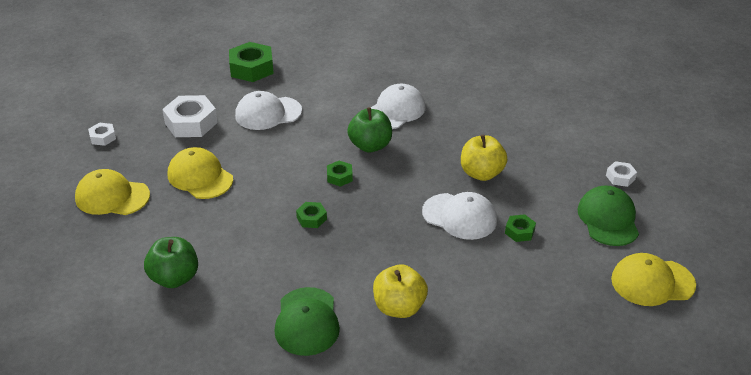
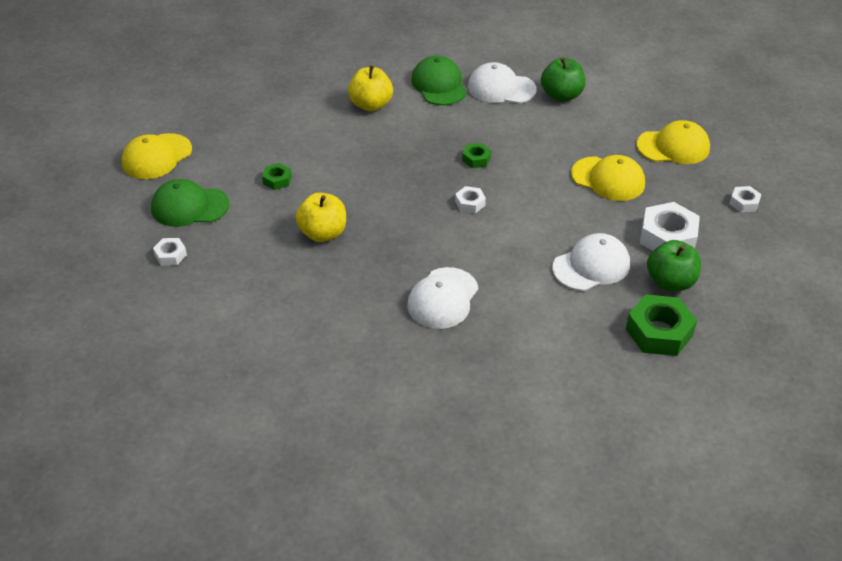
camera: 165 degrees right, 5 degrees up
green nut [327,161,353,187] -> white nut [455,186,486,214]
green apple [347,107,392,152] -> green apple moved to [647,240,701,291]
white cap [422,192,497,240] -> white cap moved to [468,62,537,104]
green cap [578,185,639,246] -> green cap turned 105 degrees clockwise [151,179,229,227]
yellow cap [611,253,696,306] -> yellow cap turned 150 degrees clockwise [122,133,192,179]

